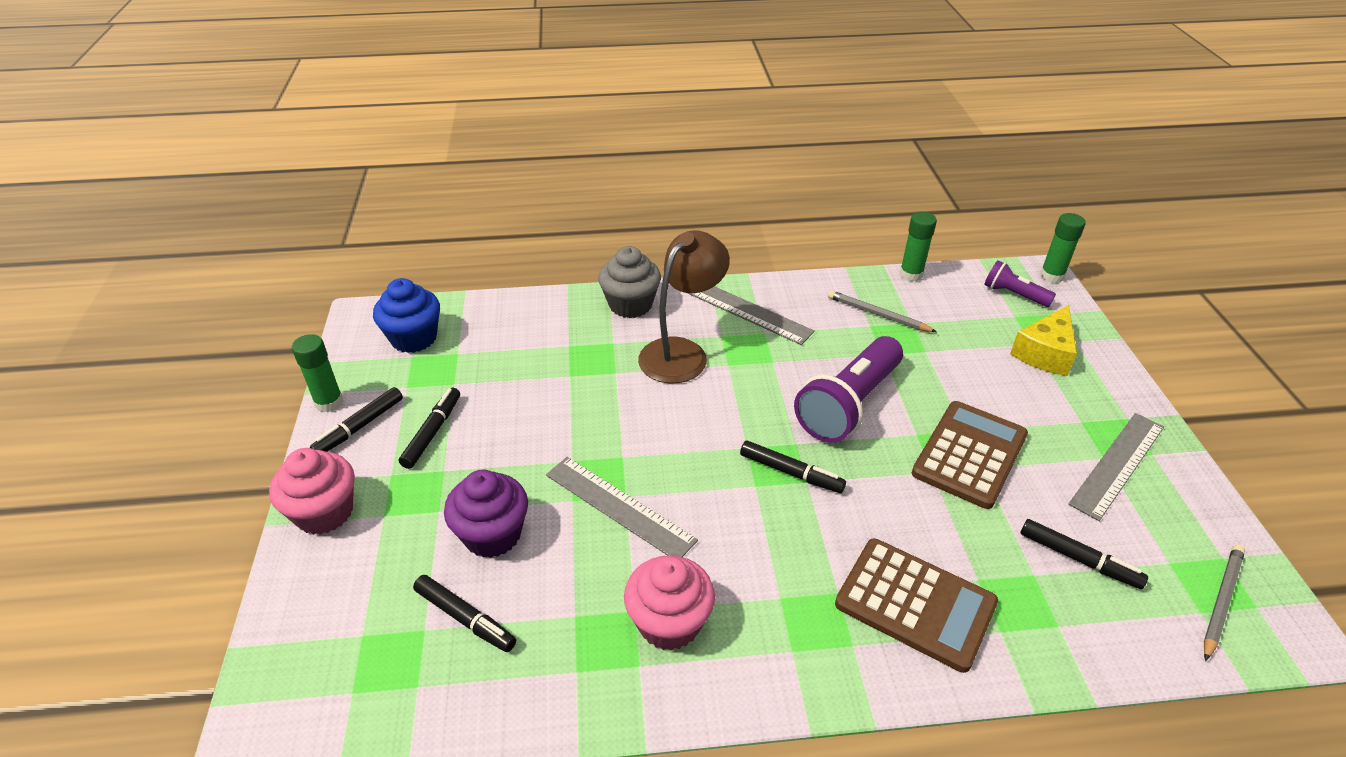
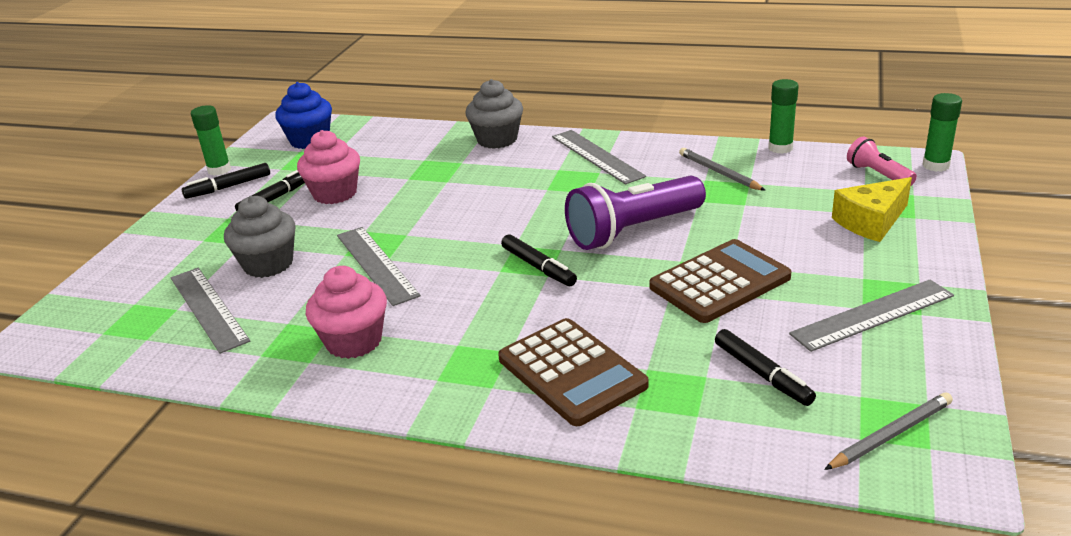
camera: 25 degrees right, 10 degrees down
pink cupcake [269,448,355,535] -> pink cupcake moved to [297,130,360,204]
black marker [413,575,516,652] -> grey ruler [171,268,250,354]
purple cupcake [444,470,528,558] -> grey cupcake [224,196,296,278]
brown lamp [638,230,730,383] -> none
purple flashlight [984,260,1056,307] -> pink flashlight [847,137,917,187]

